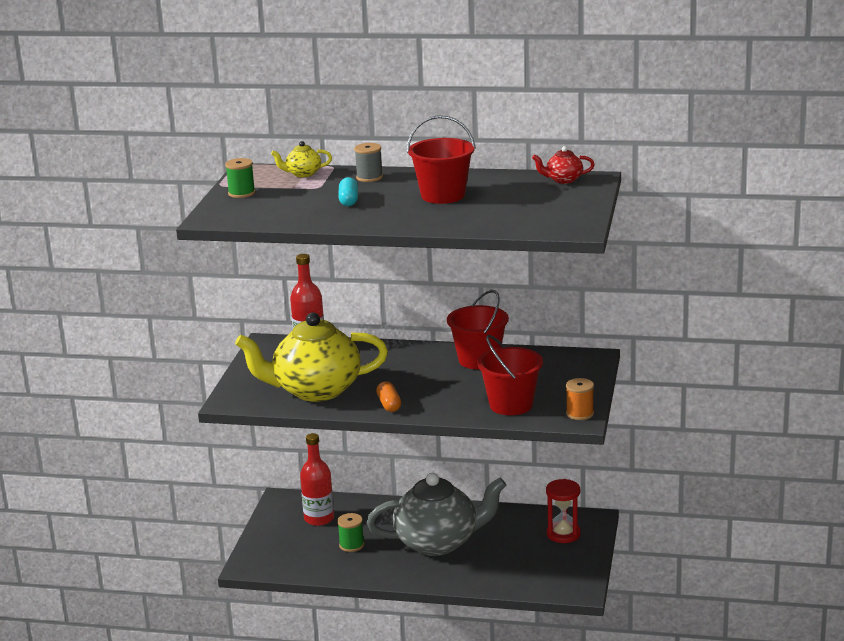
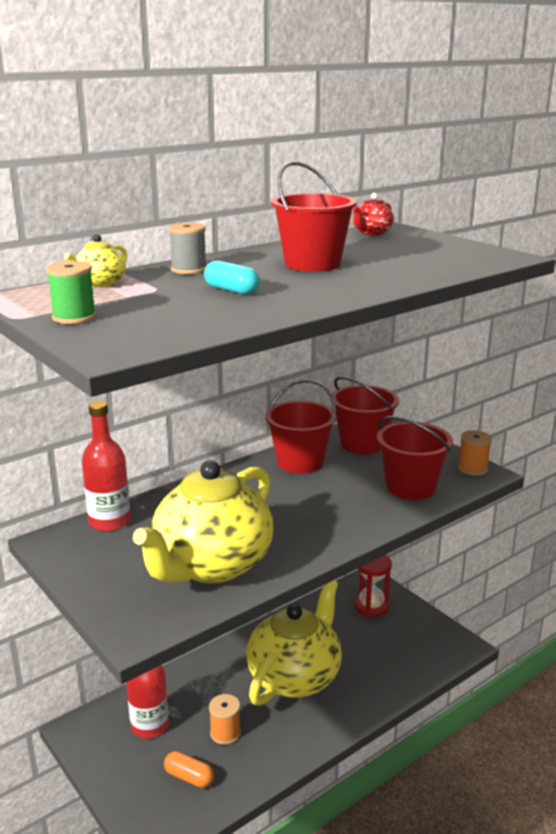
camera: 50 degrees left, 0 degrees up
green spool [337,513,364,552] -> orange spool [209,694,241,745]
grey teapot [366,473,506,556] -> yellow teapot [246,580,342,706]
orange capsule [376,381,401,412] -> orange capsule moved to [164,751,214,788]
none -> red bucket [332,376,399,454]

